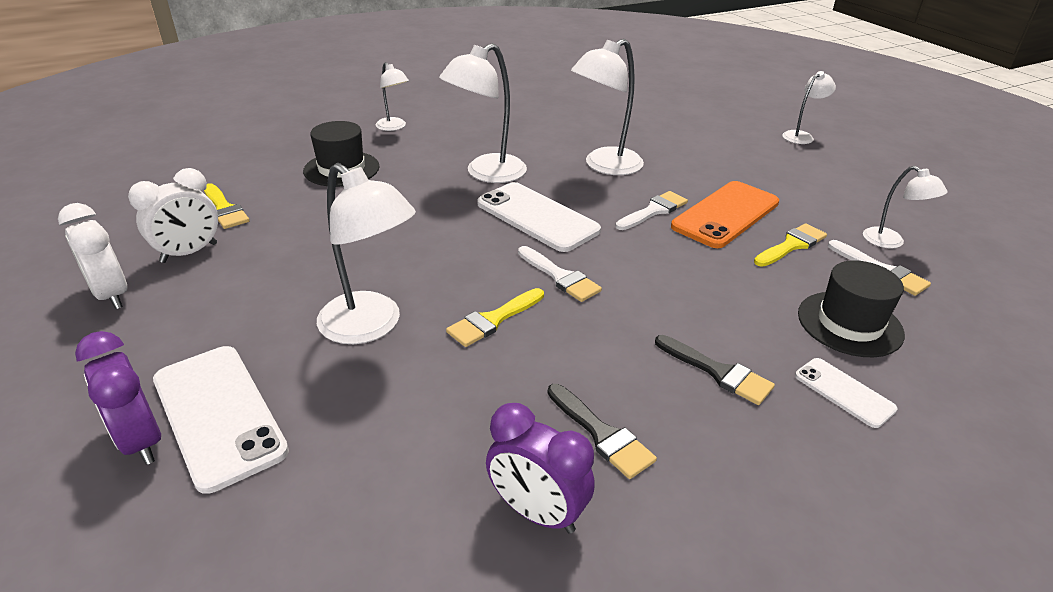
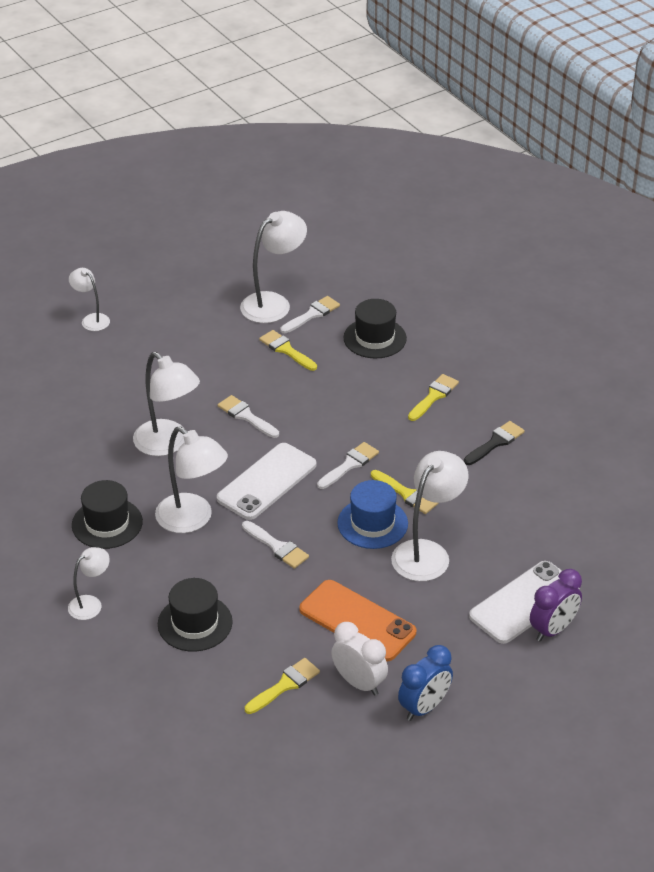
camera: 95 degrees left, 5 degrees up
white clock [58,203,127,309] -> blue clock [398,645,453,721]
purple clock [486,403,595,534] -> none
black brush [655,335,775,405] -> yellow brush [408,374,459,421]
orange phone [671,181,779,248] -> orange phone moved to [300,580,416,661]
white phone [795,358,898,428] -> none
white lamp [863,166,948,248] -> white lamp [240,211,307,323], size x1.77
none -> black hat [72,480,143,549]
none -> white brush [242,521,309,569]
none -> blue hat [337,480,408,549]

